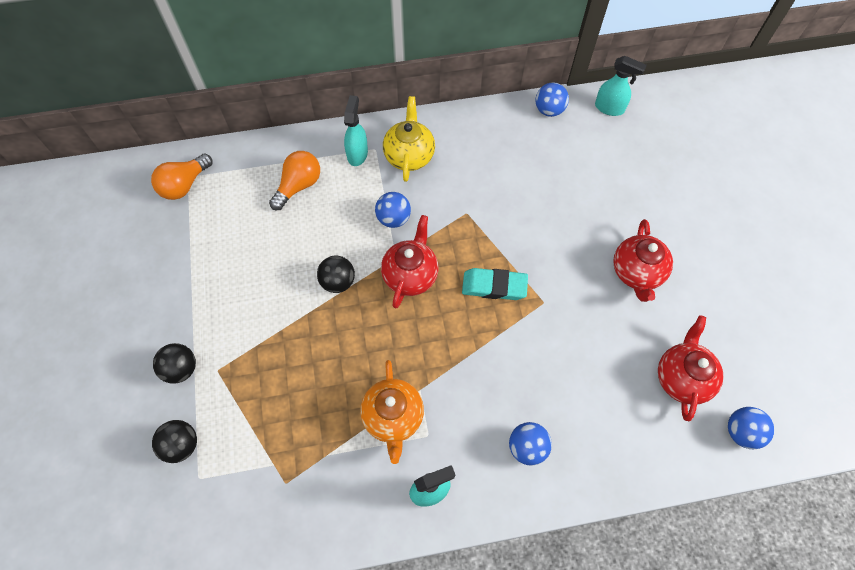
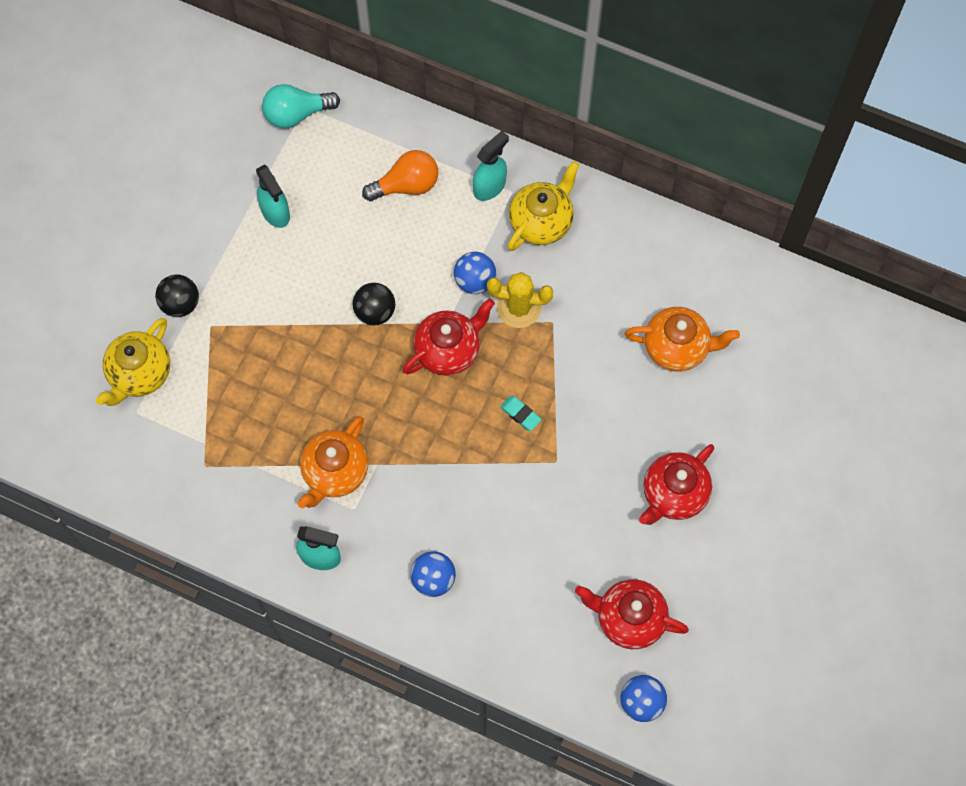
camera: 35 degrees right, 5 degrees up
orange light bulb [151,154,212,200] -> turquoise light bulb [262,84,340,128]
black ball [152,420,197,463] -> yellow teapot [96,318,170,406]
turquoise eraser [462,268,528,300] -> turquoise eraser [500,396,542,431], size x0.56
blue ball [535,82,569,117] -> none
turquoise spray bottle [595,56,647,116] -> turquoise spray bottle moved to [256,164,290,228]
red teapot [658,315,724,421] -> red teapot turned 120 degrees counterclockwise [575,579,689,649]
none -> yellow cactus [487,272,553,328]
none -> orange teapot [625,307,740,372]

